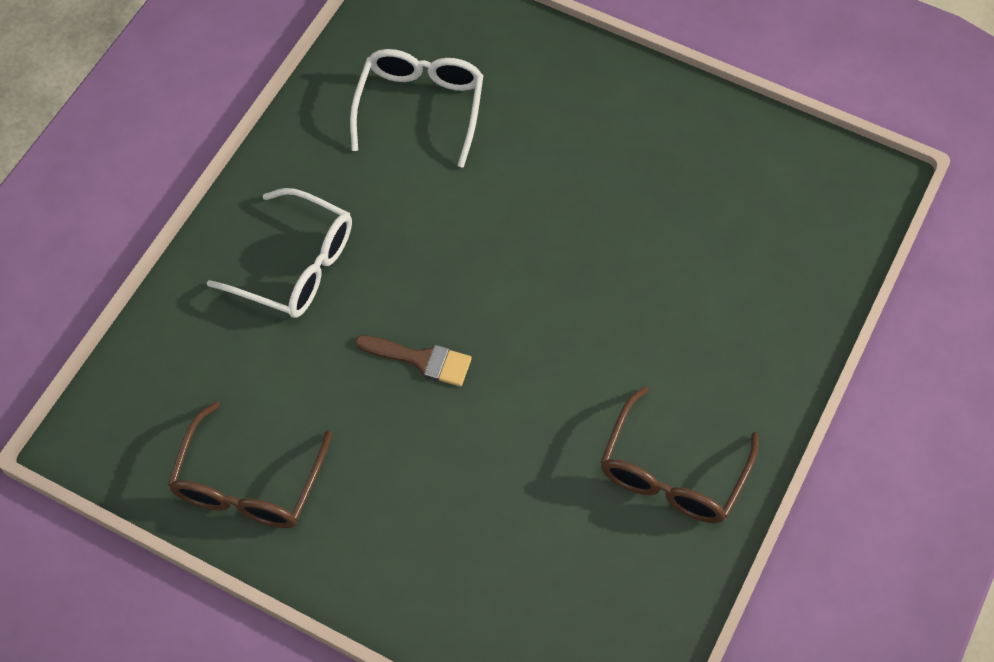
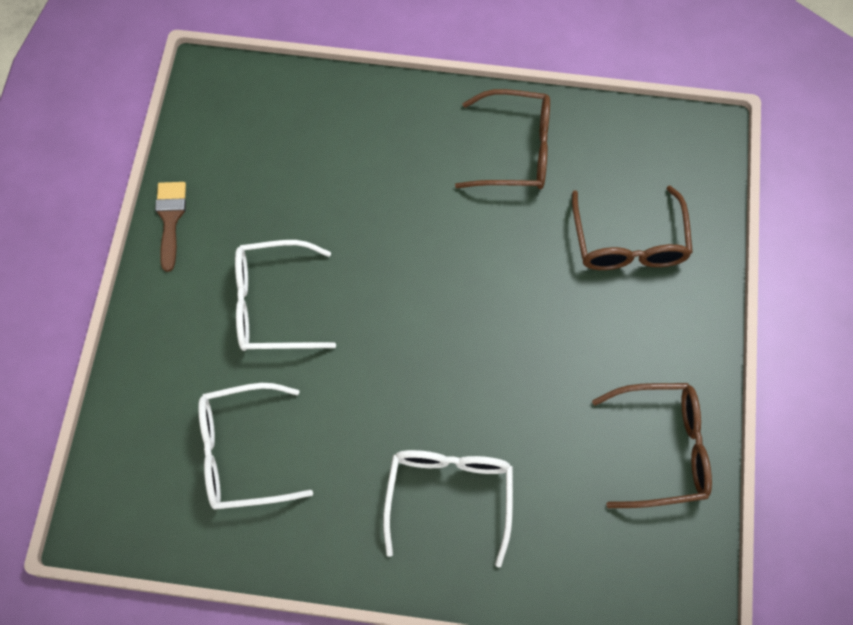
camera: 110 degrees left, 5 degrees up
brown brush [355,335,472,387] -> brown brush moved to [155,182,186,272]
none -> white glasses [235,240,336,351]
none -> brown glasses [572,186,693,270]

